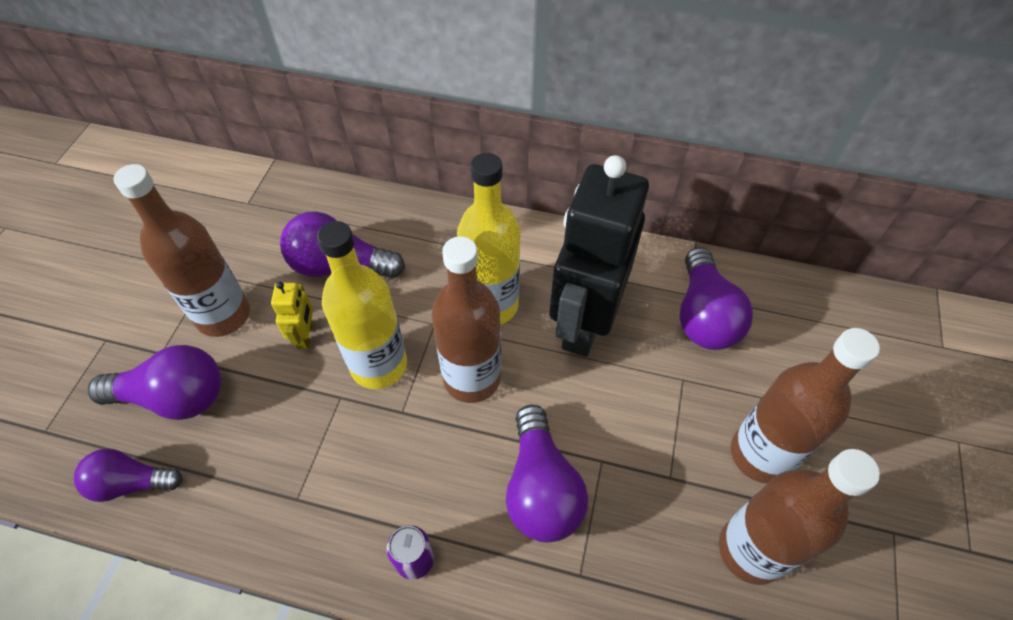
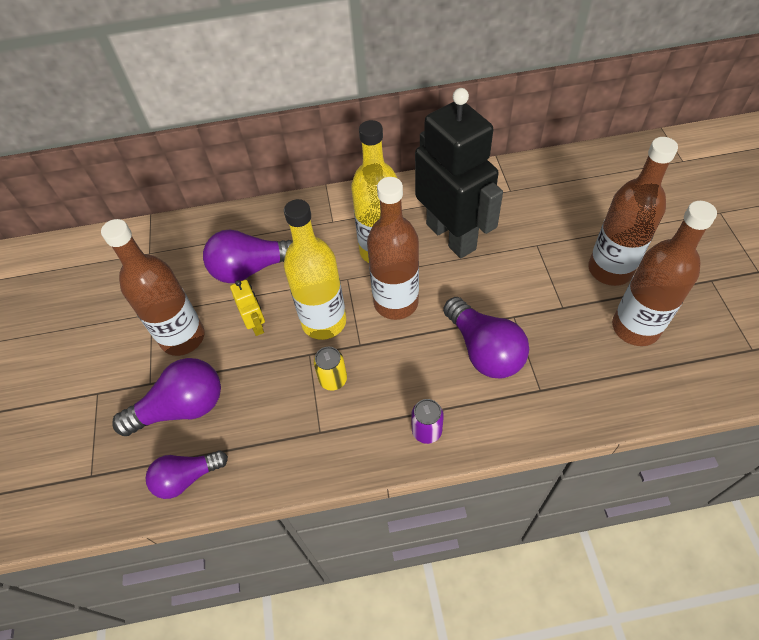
camera: 20 degrees left, 0 degrees up
black robot [549,155,649,357] -> black robot turned 150 degrees clockwise [415,88,503,258]
purple light bulb [679,247,753,350] -> none
none -> yellow can [314,347,347,391]

